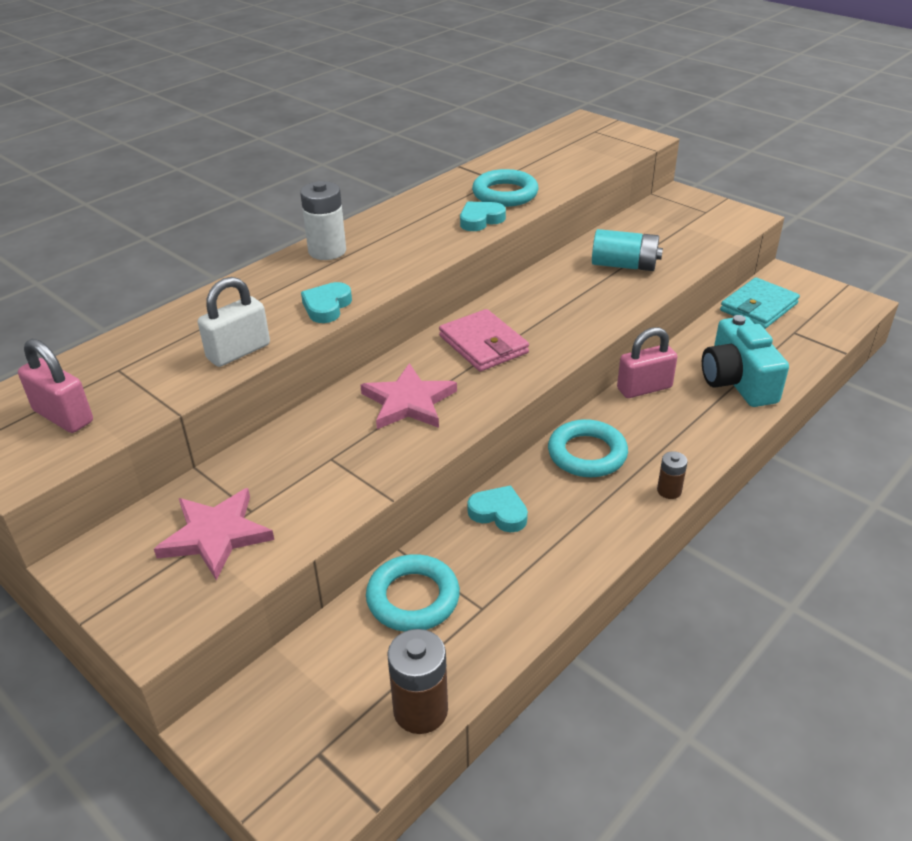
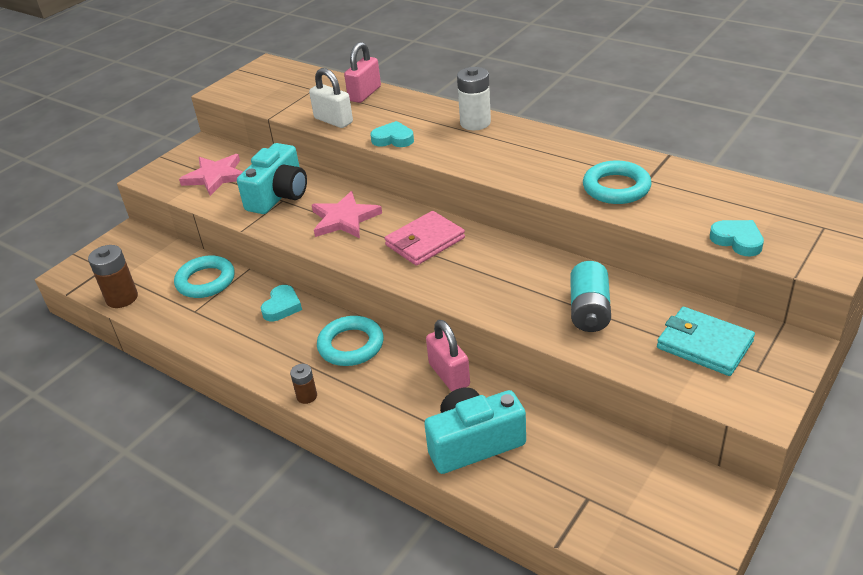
camera: 85 degrees right, 0 degrees up
pink padlock [18,339,93,433] -> pink padlock moved to [344,42,381,103]
turquoise heart [460,202,506,231] -> turquoise heart moved to [710,220,764,256]
turquoise wallet [720,277,800,329] -> turquoise wallet moved to [657,307,755,376]
none -> turquoise camera [237,143,307,214]

